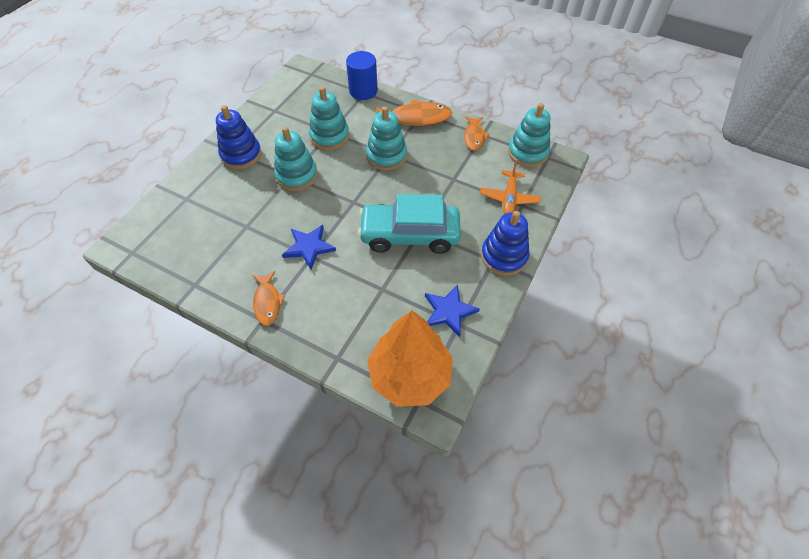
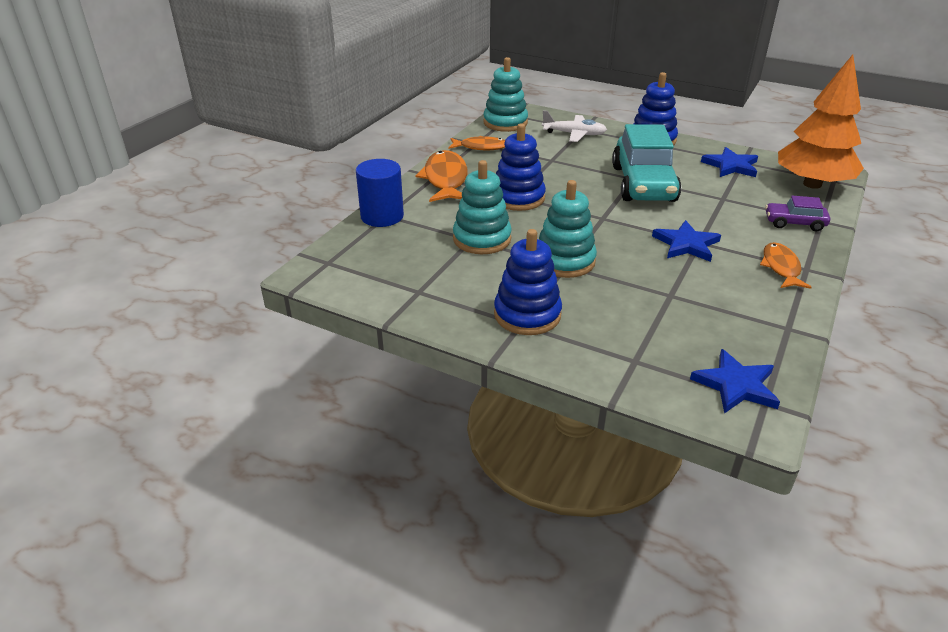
camera: 90 degrees left, 20 degrees down
orange fish [252,271,285,326] -> orange fish turned 75 degrees counterclockwise [760,242,812,289]
turquoise stacking toy [366,106,407,171] -> blue stacking toy [496,123,546,211]
orange plane [480,161,541,214] -> white plane [542,110,607,142]
none -> blue star [690,349,780,414]
none -> purple car [765,196,830,231]

